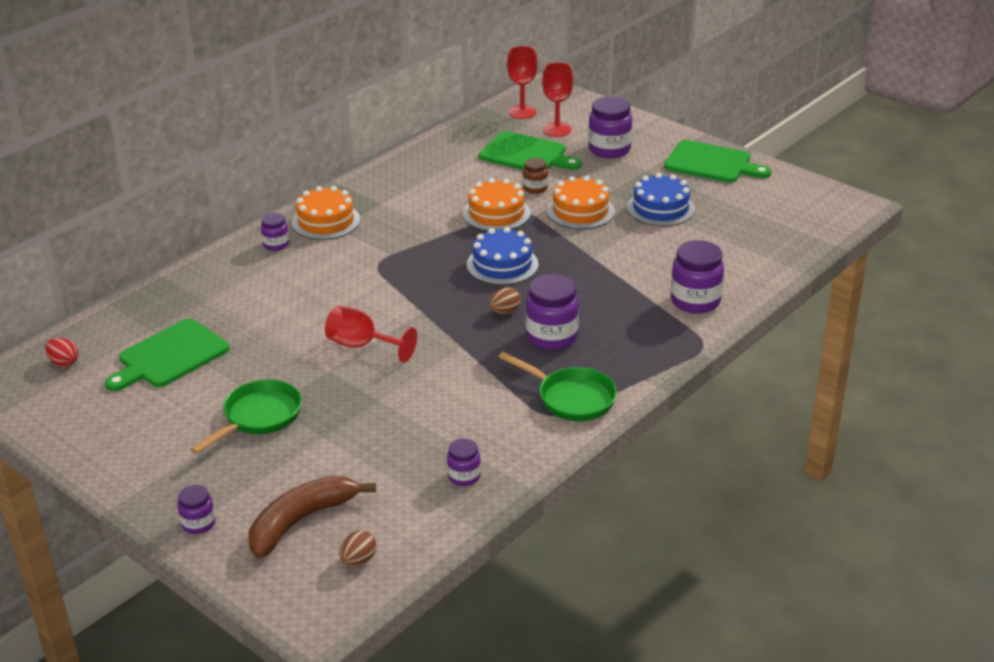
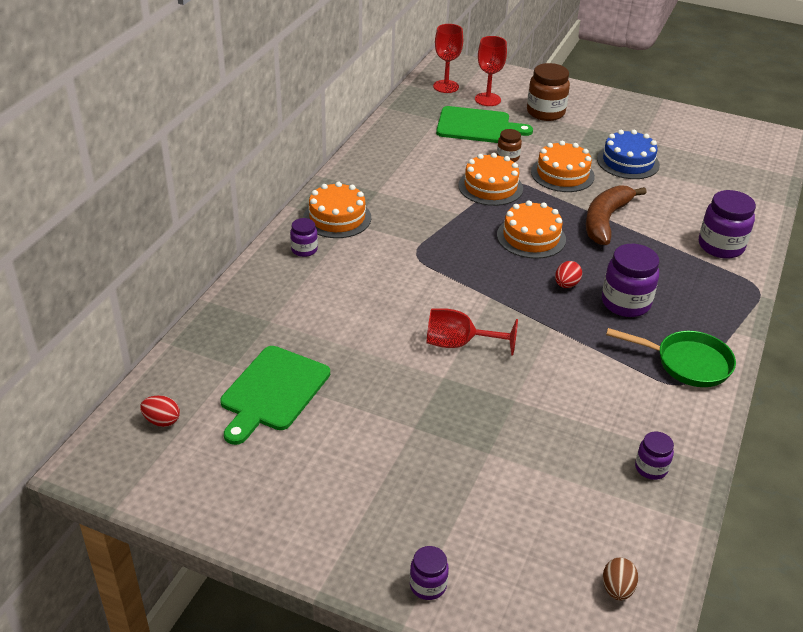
camera: 20 degrees left, 5 degrees up
green pan [190,379,302,454] -> none
brown banana [249,476,376,558] -> brown banana moved to [586,185,647,245]
blue cake [467,227,538,285] -> orange cake [497,200,566,259]
brown egg [489,287,521,314] -> red egg [555,261,582,288]
purple jar [588,97,632,158] -> brown jar [527,63,570,121]
green cutting board [664,140,771,183] -> none

